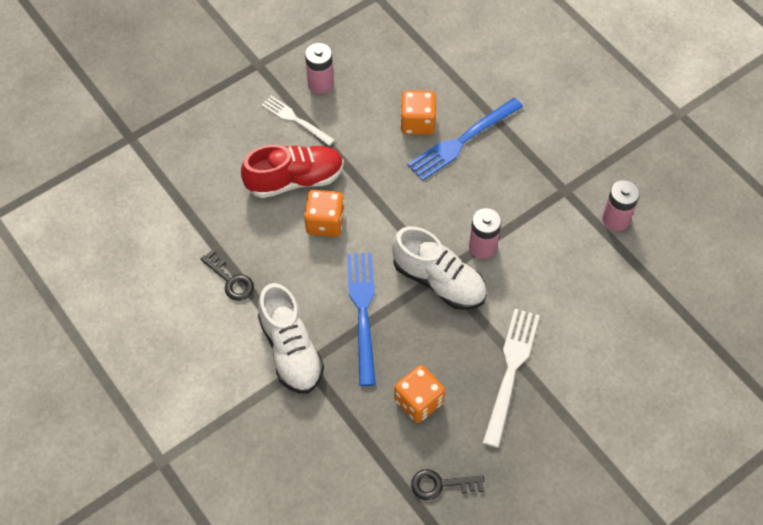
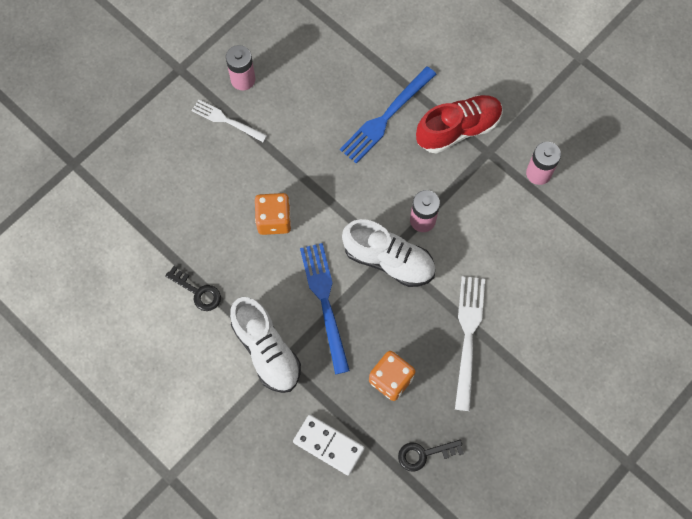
camera: 10 degrees left, 10 degrees up
red shoe [241,145,344,198] -> red shoe moved to [416,95,503,154]
orange dice [400,90,436,135] -> none
none -> white domino [293,415,365,476]

